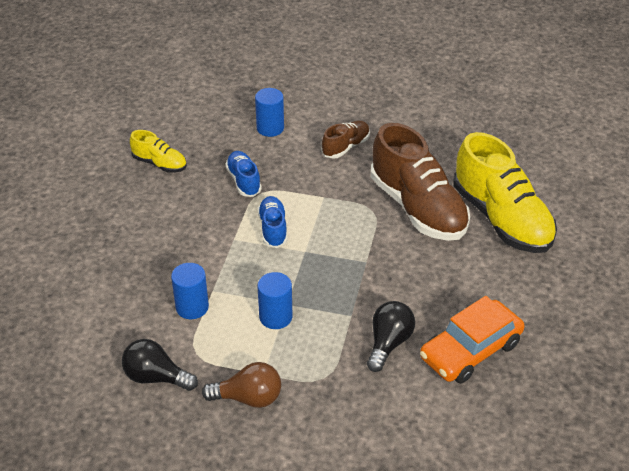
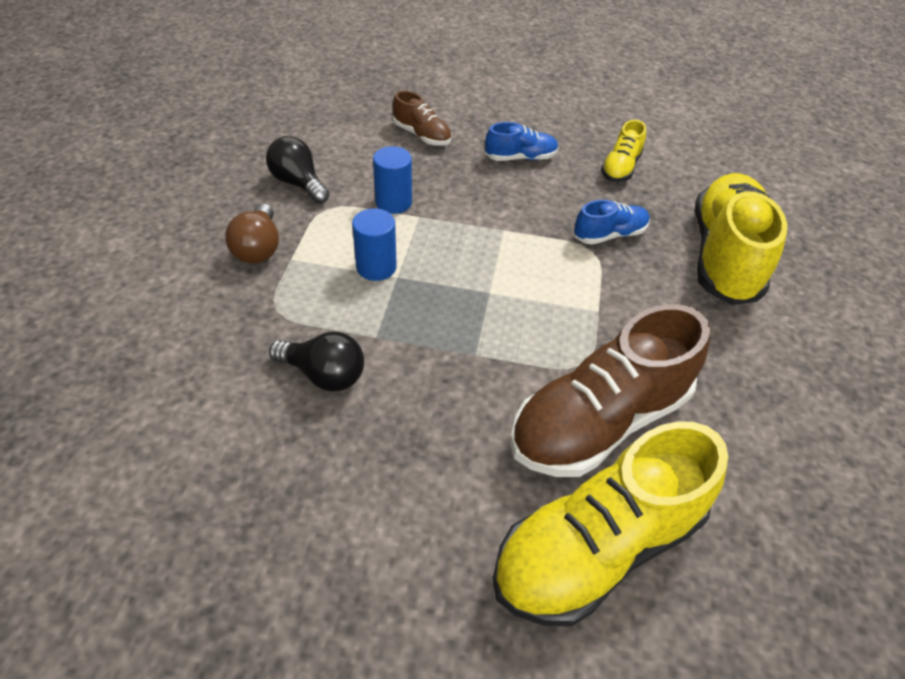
camera: 85 degrees right, 5 degrees up
black light bulb [122,339,198,391] -> black light bulb turned 60 degrees counterclockwise [266,136,329,204]
blue cylinder [255,88,284,137] -> yellow shoe [695,173,787,305]
blue shoe [258,196,287,248] -> blue shoe moved to [485,122,559,161]
brown shoe [322,121,370,159] -> brown shoe moved to [393,90,451,146]
orange car [420,296,524,384] -> none

